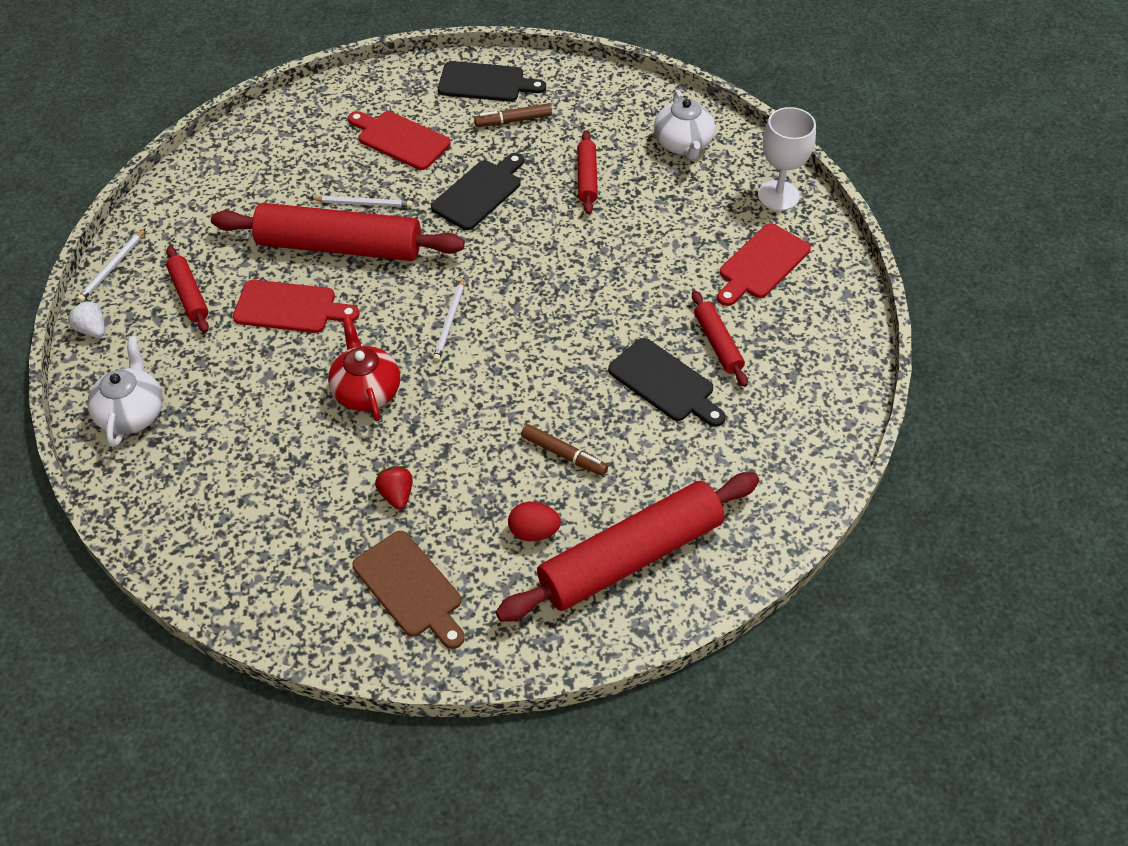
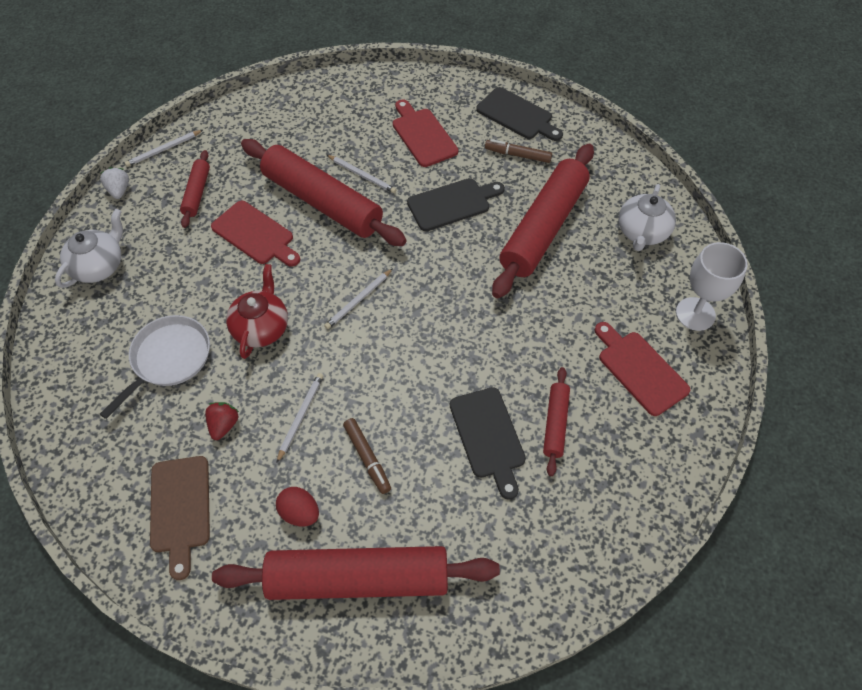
camera: 30 degrees right, 5 degrees up
red rolling pin [577,131,598,214] -> red rolling pin [492,144,594,298], size x2.12
red cutting board [717,223,811,306] -> red cutting board turned 75 degrees clockwise [595,322,690,416]
none -> white pan [100,315,210,419]
none -> white pencil [276,373,323,463]

